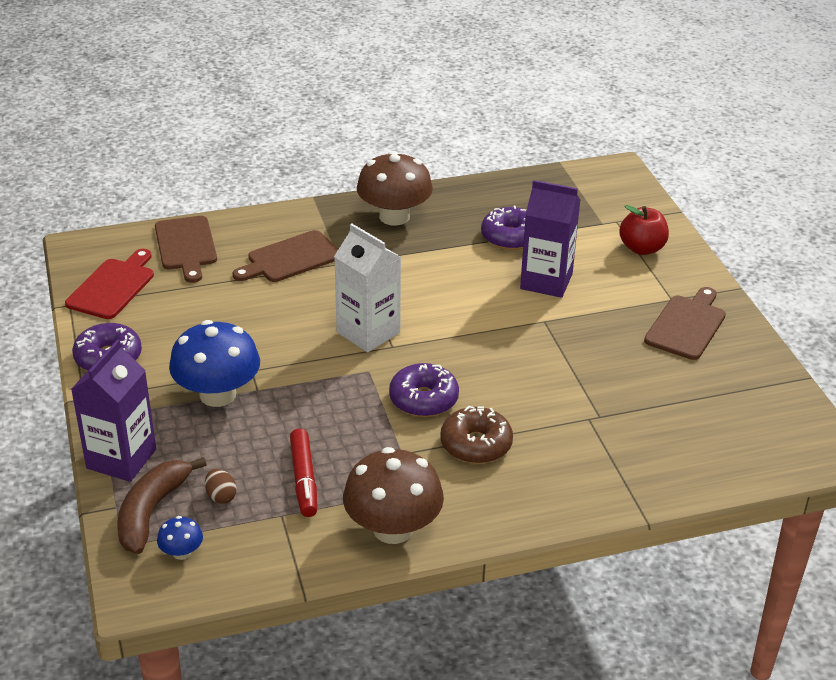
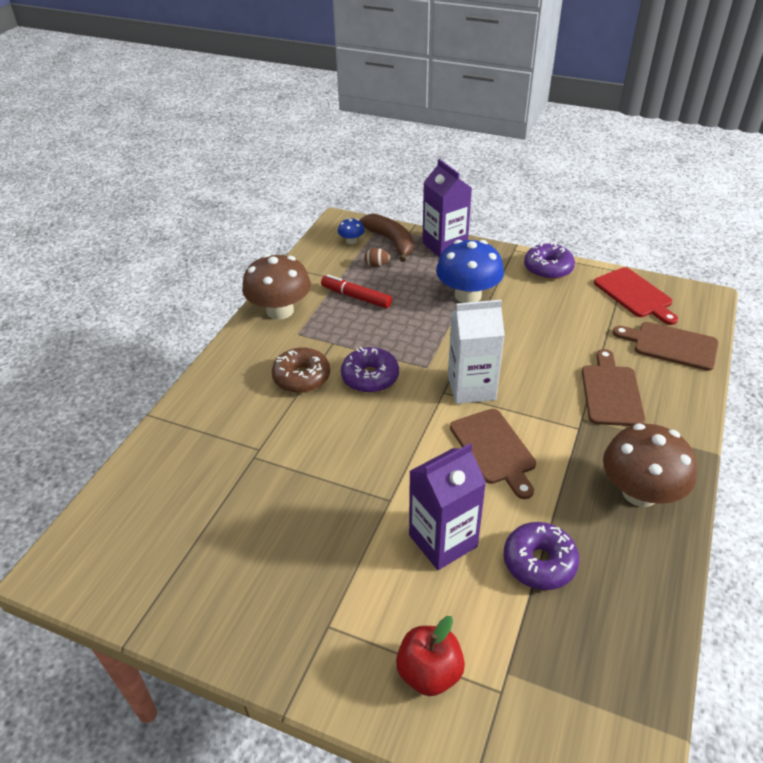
camera: 130 degrees right, 5 degrees up
brown cutting board [644,287,726,360] -> brown cutting board moved to [450,409,536,499]

